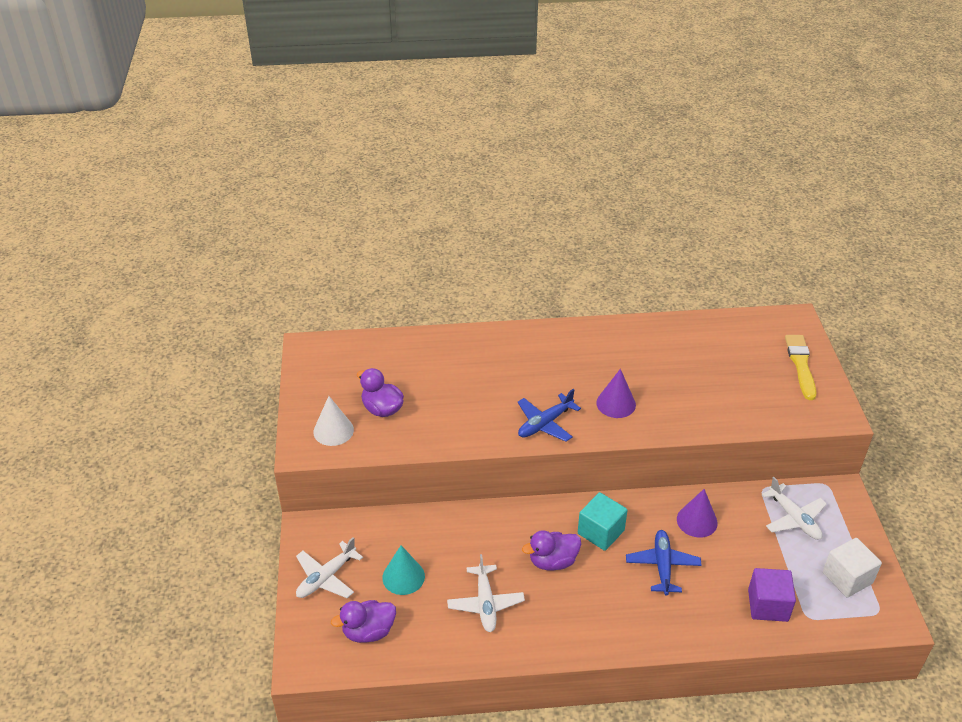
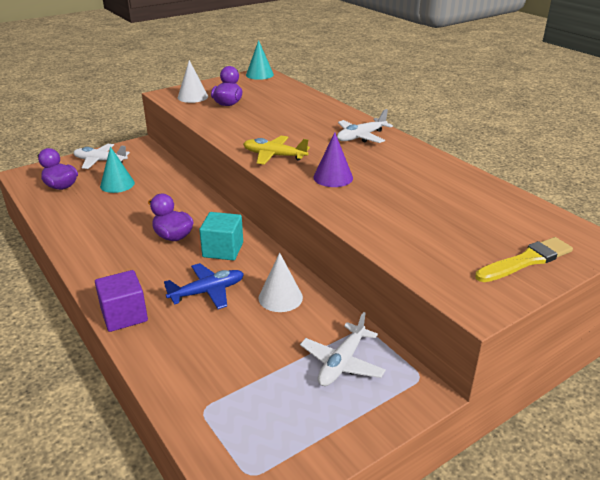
camera: 60 degrees right, 10 degrees down
white plane [447,554,525,632] -> white plane moved to [337,109,393,143]
blue plane [517,389,581,442] -> yellow plane [243,136,310,165]
purple cone [677,489,718,538] -> white cone [258,253,303,312]
purple cube [748,568,796,622] -> purple cube moved to [95,270,148,332]
white cube [823,538,882,597] -> none
none -> turquoise cone [246,40,274,80]

